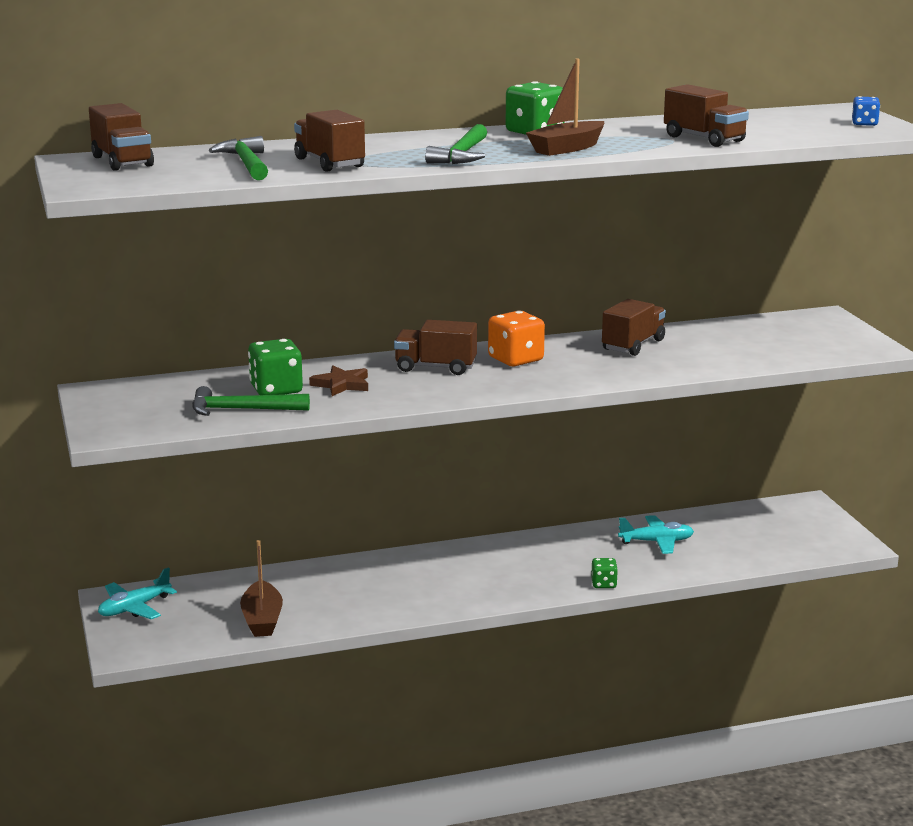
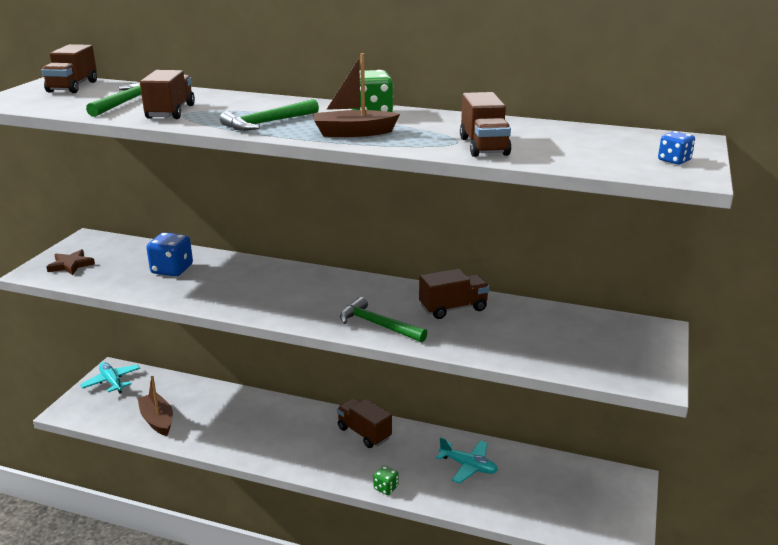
camera: 35 degrees right, 5 degrees up
turquoise plane [98,567,177,619] -> turquoise plane turned 60 degrees clockwise [80,362,140,394]
green hammer [192,386,310,416] -> green hammer moved to [340,297,427,342]
brown boat [240,540,283,637] -> brown boat turned 120 degrees clockwise [138,376,173,436]
green dice [248,339,303,395] -> blue dice [146,232,193,276]
brown star [309,366,368,396] -> brown star moved to [46,249,95,275]
brown truck [394,320,477,375] -> brown truck moved to [337,399,392,448]
orange dice [488,311,545,366] -> none

